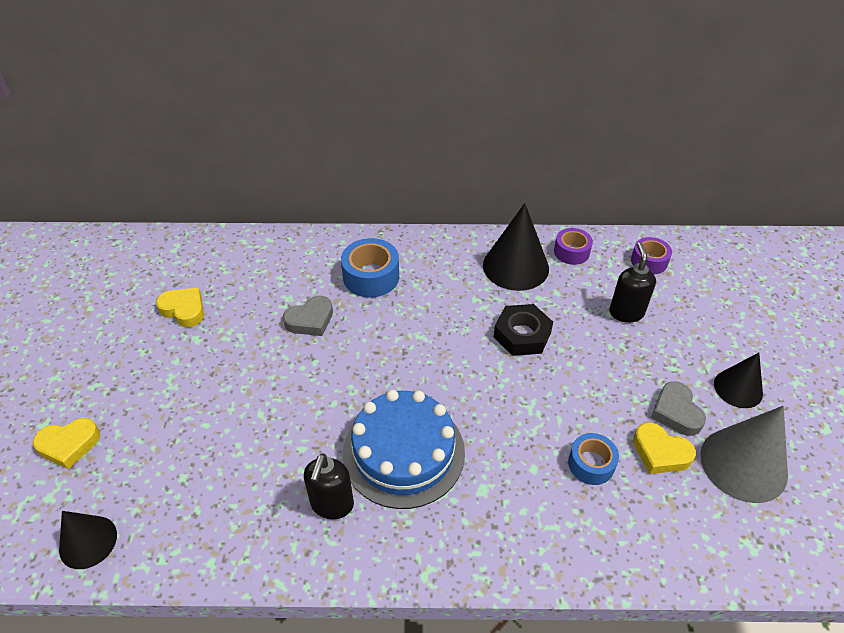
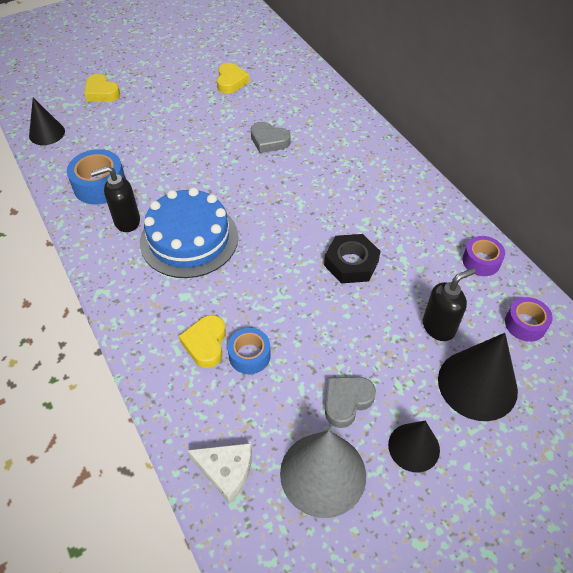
camera: 60 degrees right, 5 degrees up
blue tape [341,238,399,298] -> blue tape moved to [67,149,126,204]
black cone [483,203,549,291] -> black cone moved to [438,333,518,421]
yellow heart [633,422,696,474] -> yellow heart moved to [179,315,226,368]
none -> white cheese [188,443,252,504]

